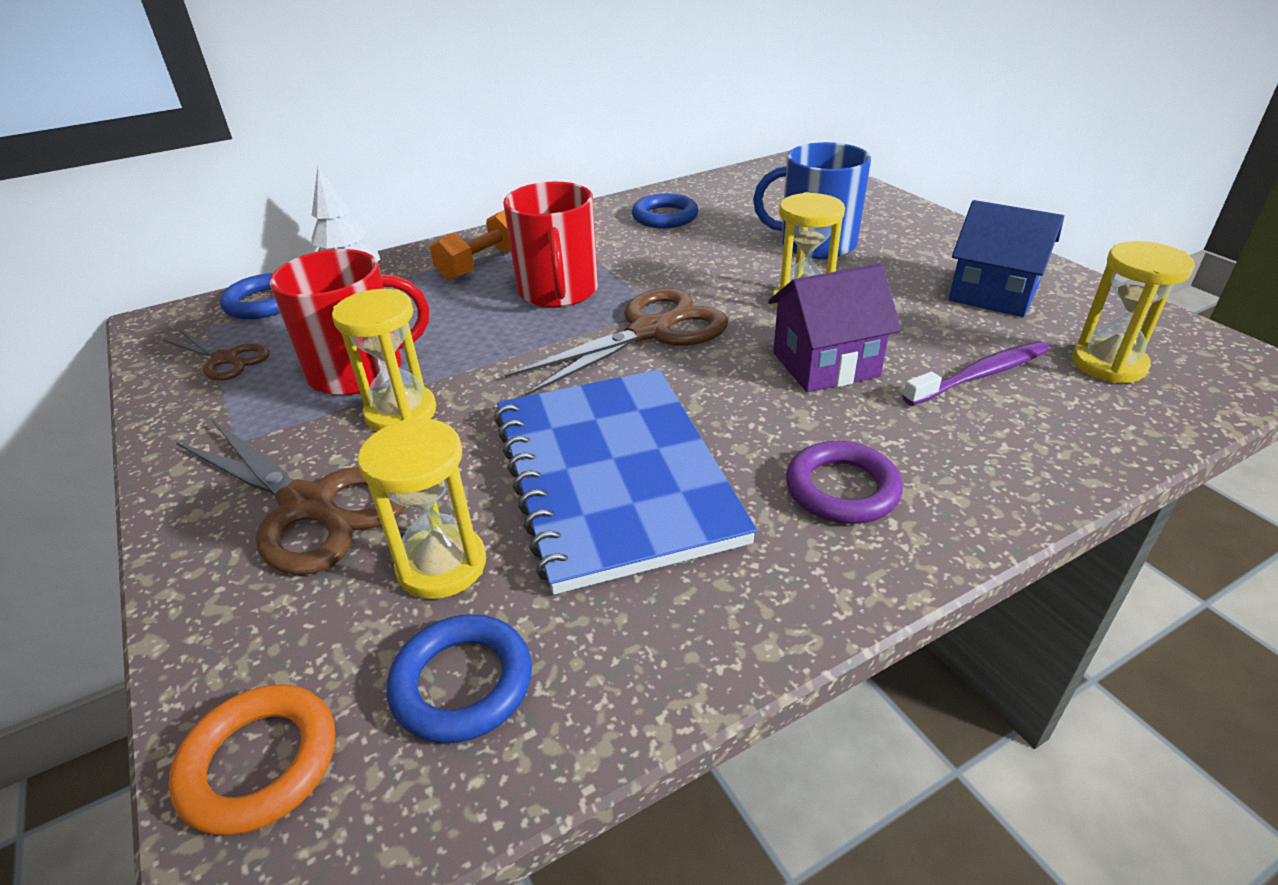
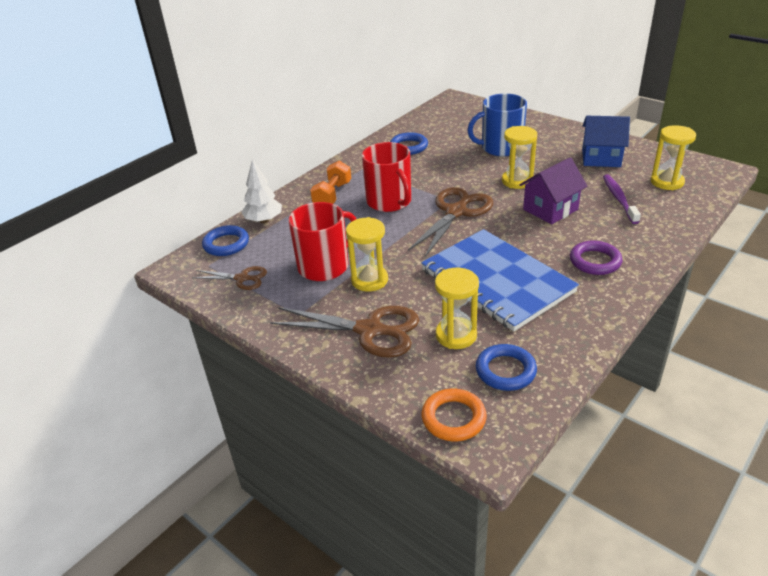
camera: 20 degrees left, 0 degrees up
purple toothbrush [902,341,1050,406] -> purple toothbrush turned 45 degrees counterclockwise [603,174,641,224]

